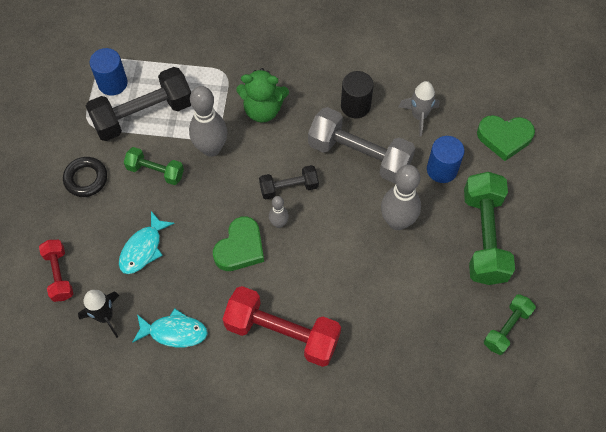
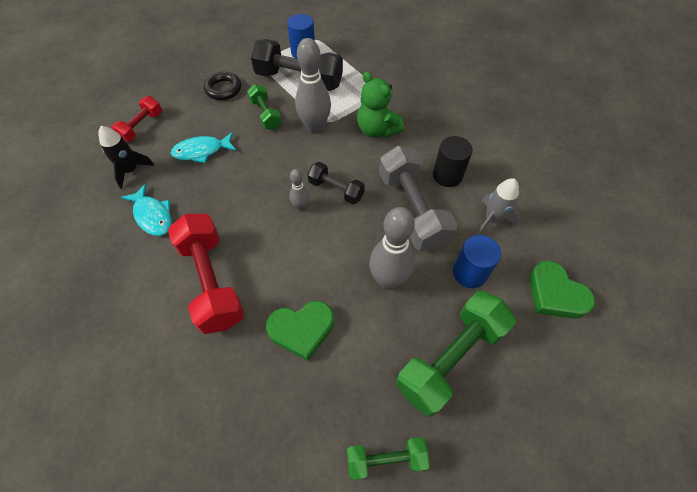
camera: 45 degrees right, 5 degrees down
green heart [213,217,264,271] -> green heart moved to [266,301,334,361]

